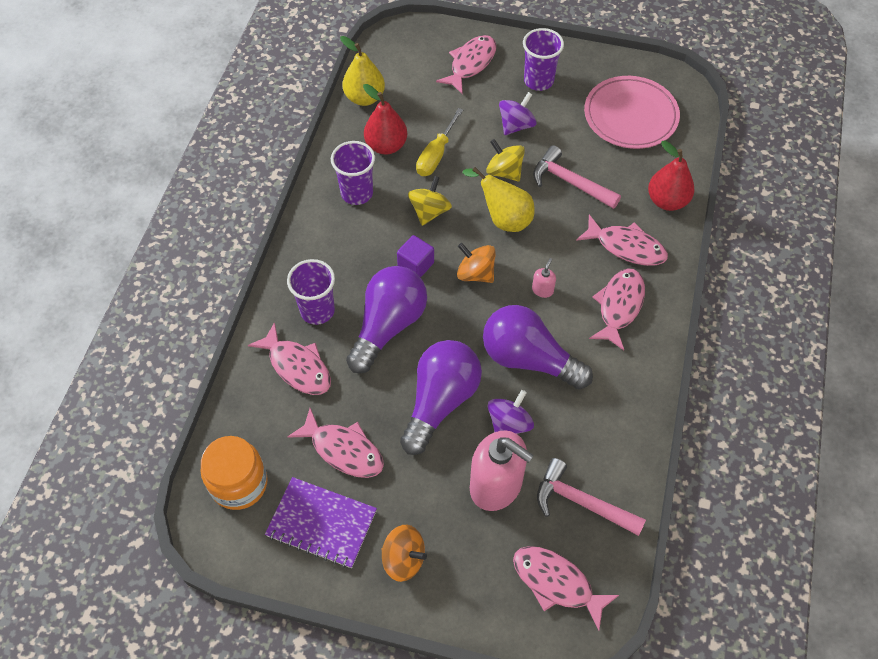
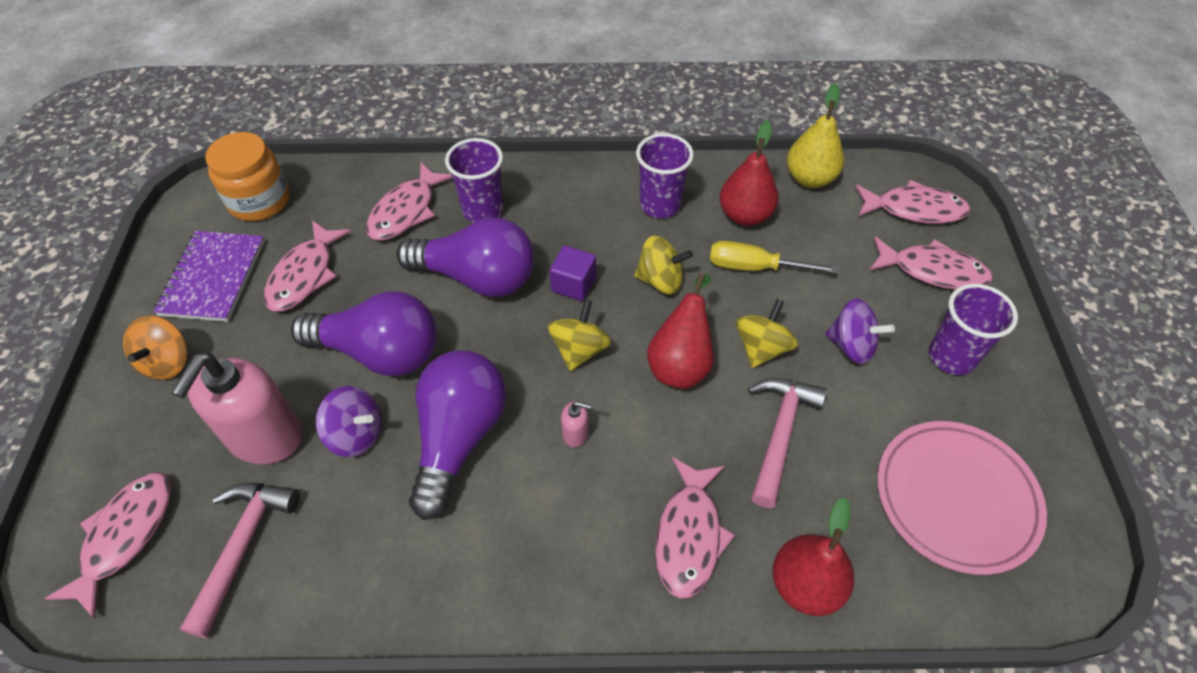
camera: 75 degrees right, 5 degrees down
orange spinning top [457,243,496,283] -> yellow spinning top [548,300,612,371]
yellow pear [463,167,534,232] -> red pear [647,274,714,389]
pink fish [589,268,645,350] -> pink fish moved to [855,180,971,224]

